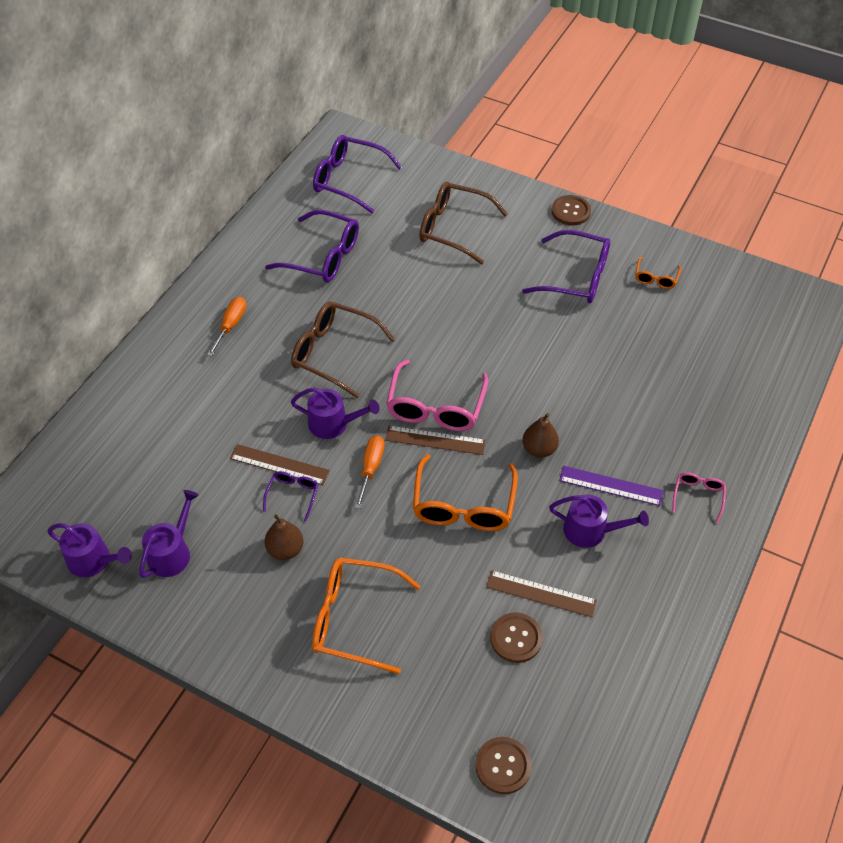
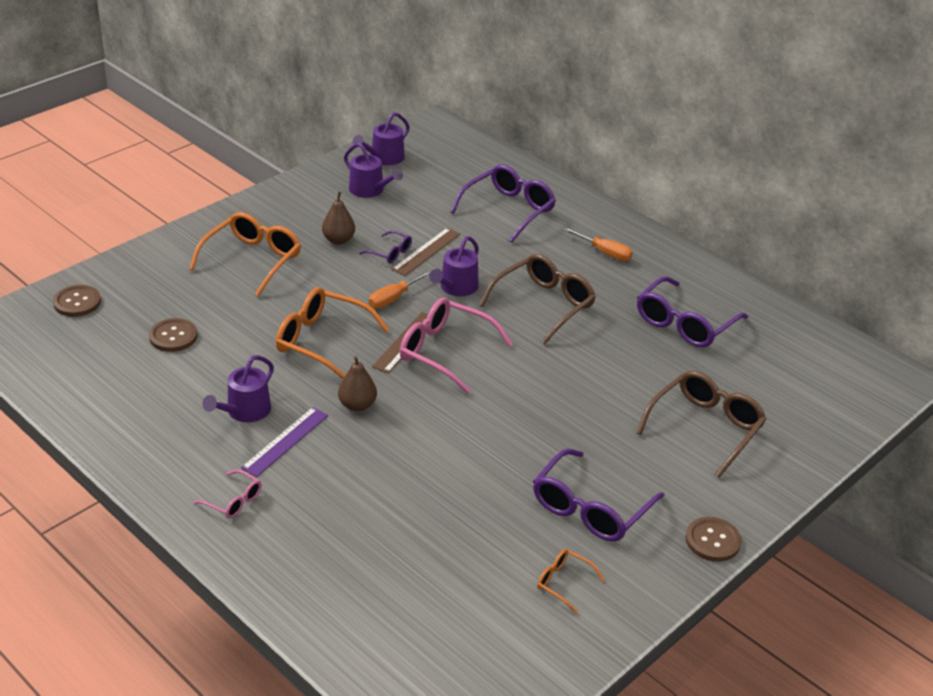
camera: 105 degrees right, 15 degrees down
purple glasses [313,135,402,214] -> purple glasses moved to [450,165,556,243]
orange screwdriver [355,436,385,509] -> orange screwdriver turned 105 degrees clockwise [369,270,431,309]
brown ruler [486,570,597,617] -> none

